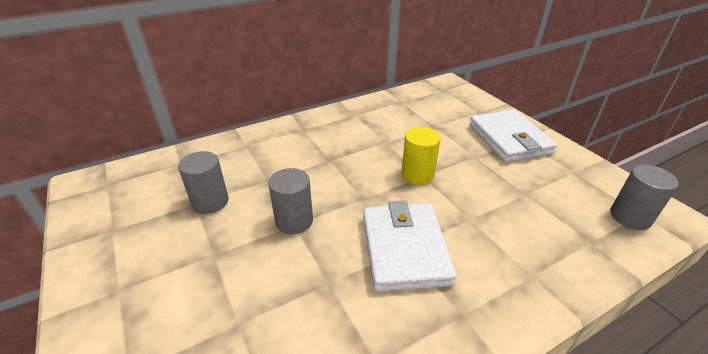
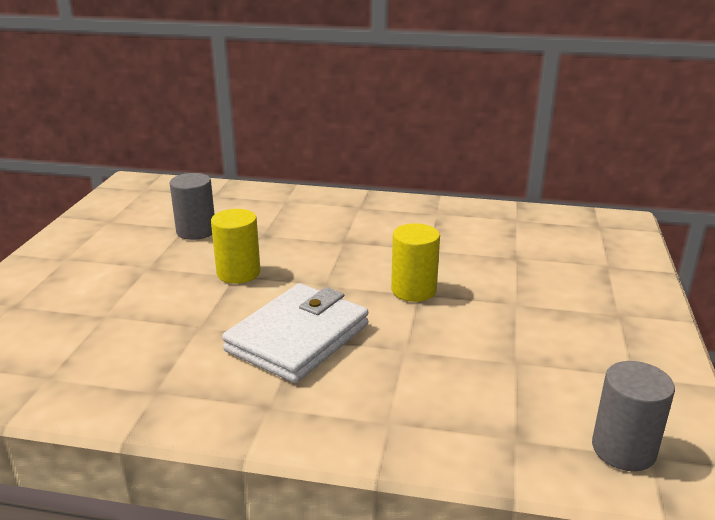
camera: 40 degrees right, 10 degrees down
grey cylinder [269,168,313,234] -> yellow cylinder [211,209,261,284]
white wallet [469,110,557,163] -> none

